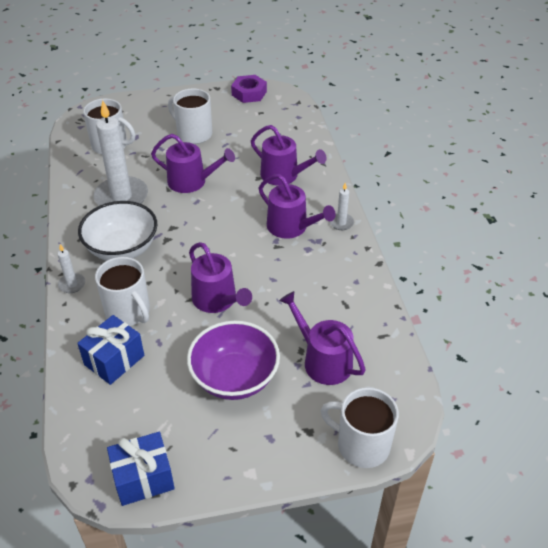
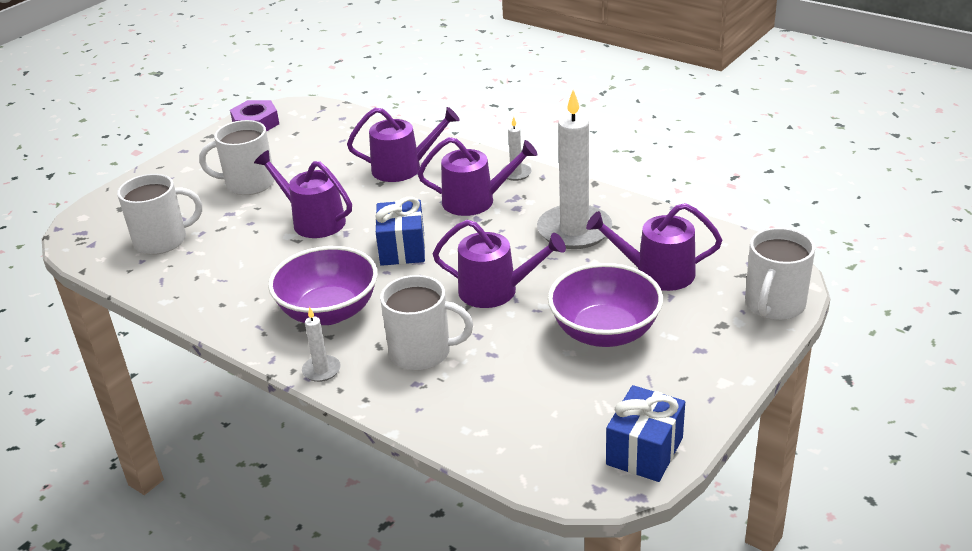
camera: 40 degrees left, 10 degrees down
blue gift [77,315,144,385] -> blue gift moved to [375,197,425,266]
white bowl [78,201,157,261] -> purple bowl [268,246,378,325]
white candle [94,100,148,206] -> white candle moved to [537,90,612,249]
purple watering can [151,134,235,193] -> purple watering can turned 120 degrees counterclockwise [254,150,352,238]
white mug [321,387,399,468] -> white mug turned 45 degrees counterclockwise [745,228,815,320]

